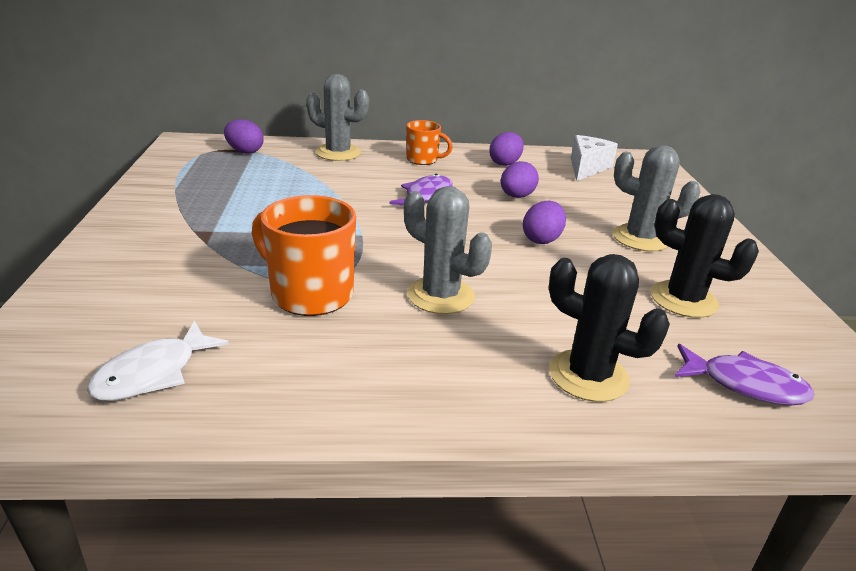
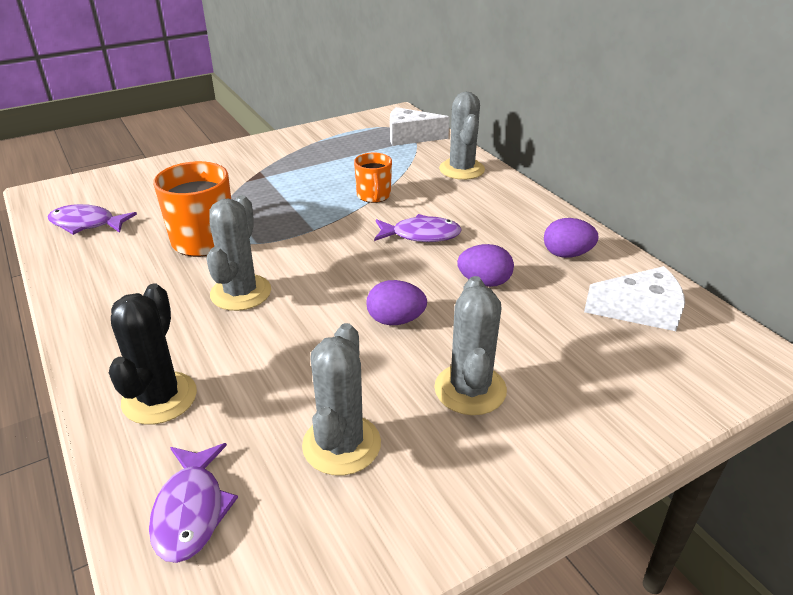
camera: 65 degrees right, 5 degrees up
white fish [87,321,229,401] -> purple fish [48,204,137,235]
purple egg [224,119,264,154] -> white cheese [390,107,449,146]
orange mug [406,120,453,165] -> orange mug moved to [354,153,392,203]
black cactus [651,194,759,318] -> grey cactus [302,323,381,476]

